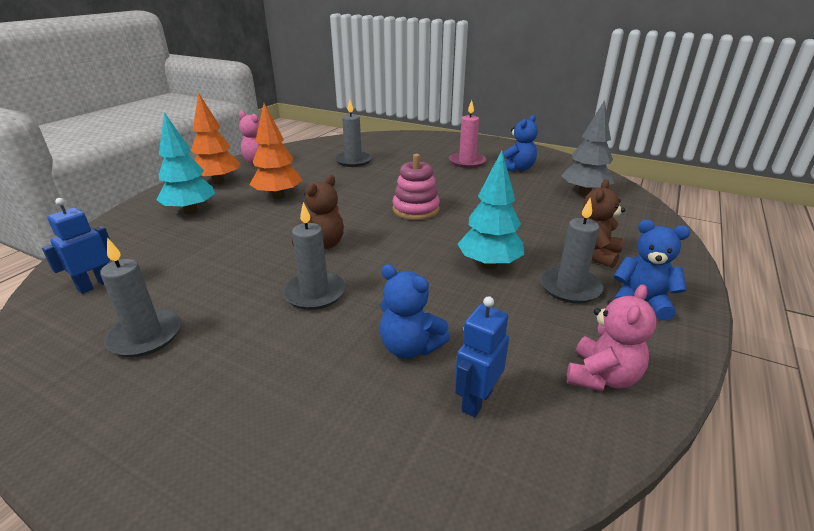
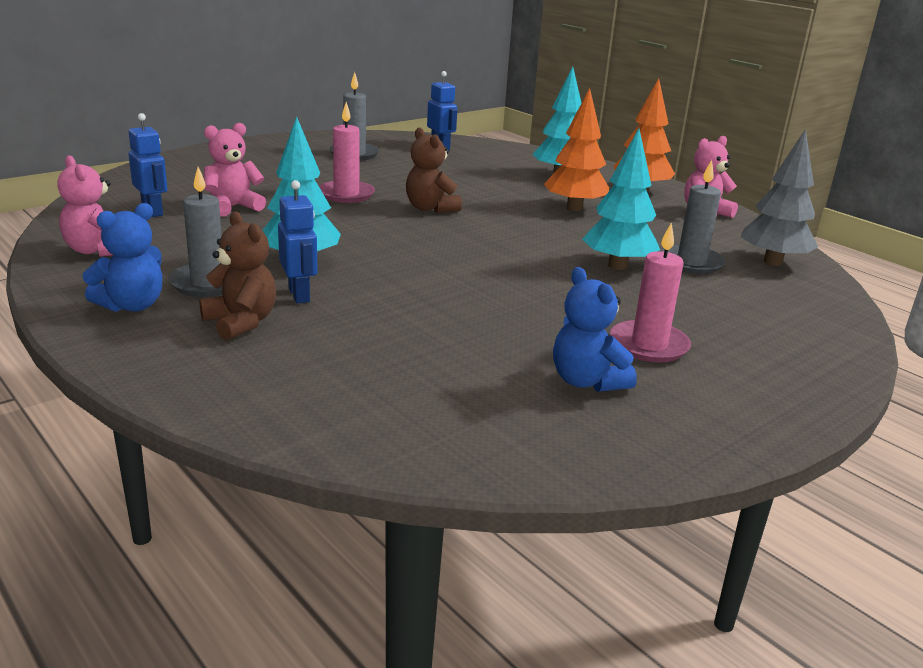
camera: 110 degrees right, 5 degrees down
grey candle [283,202,345,310] -> pink candle [319,102,375,203]
blue teddy bear [379,264,450,358] -> pink teddy bear [204,123,266,217]
pink stacking toy [392,154,440,220] -> none
grey tree [561,100,614,196] -> grey tree moved to [740,129,818,266]
none -> blue robot [278,180,318,303]
none -> turquoise tree [582,128,660,270]

